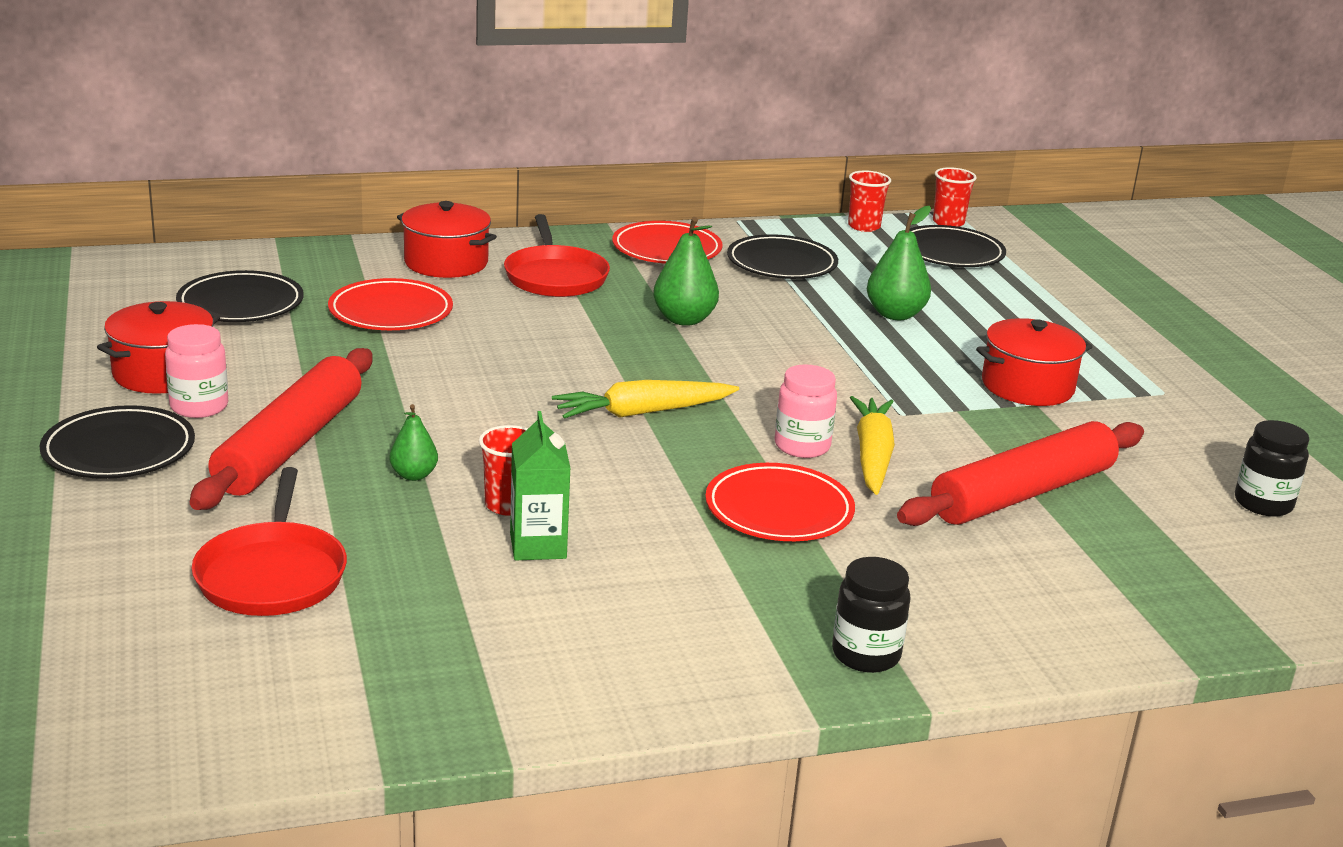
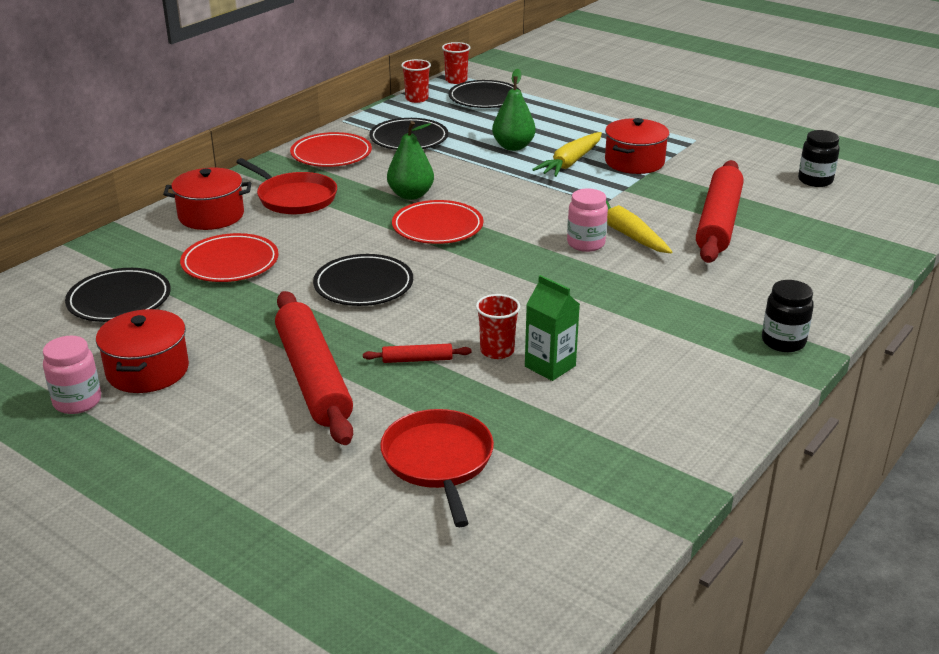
camera: 35 degrees left, 5 degrees up
black plate [40,405,195,479] -> black plate moved to [313,254,413,306]
pink jar [165,324,228,418] -> pink jar moved to [43,336,101,414]
red pan [191,467,347,616] -> red pan turned 150 degrees counterclockwise [380,409,494,527]
green pear [389,404,438,481] -> red rolling pin [363,344,471,363]
yellow carrot [552,380,739,419] -> yellow carrot moved to [532,132,602,177]
red plate [705,463,855,541] -> red plate moved to [392,200,483,244]

